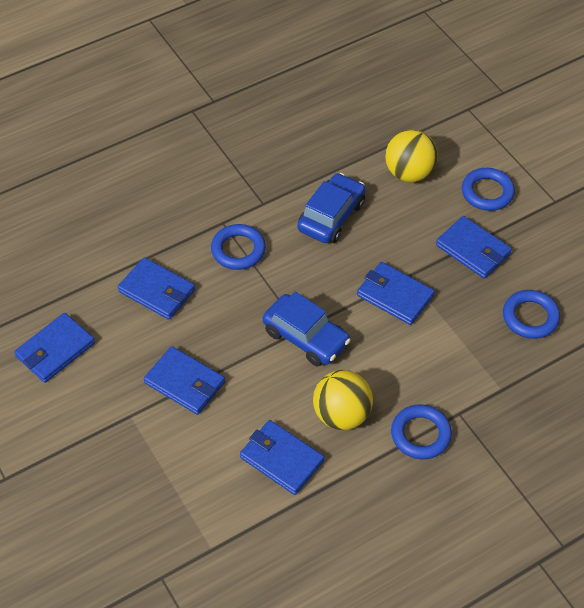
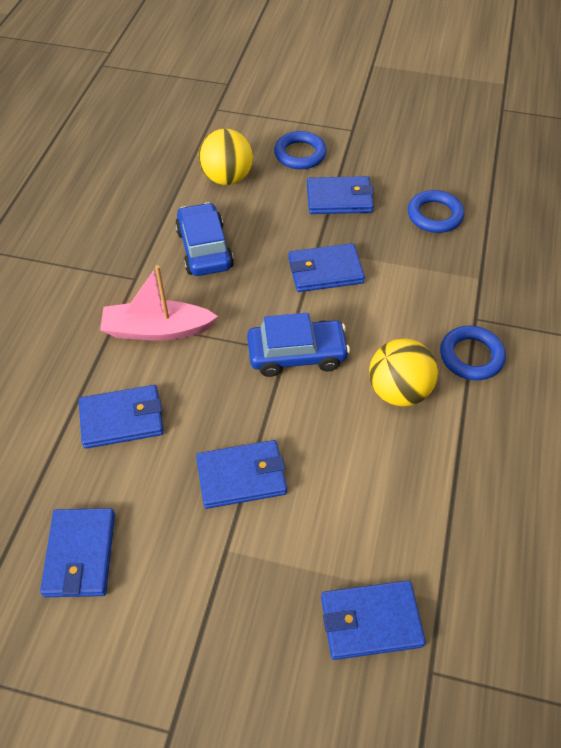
camera: 45 degrees left, 0 degrees up
blue ring [211,224,266,270] -> pink boat [100,265,218,341]
blue wallet [240,420,324,495] -> blue wallet moved to [321,580,426,660]

